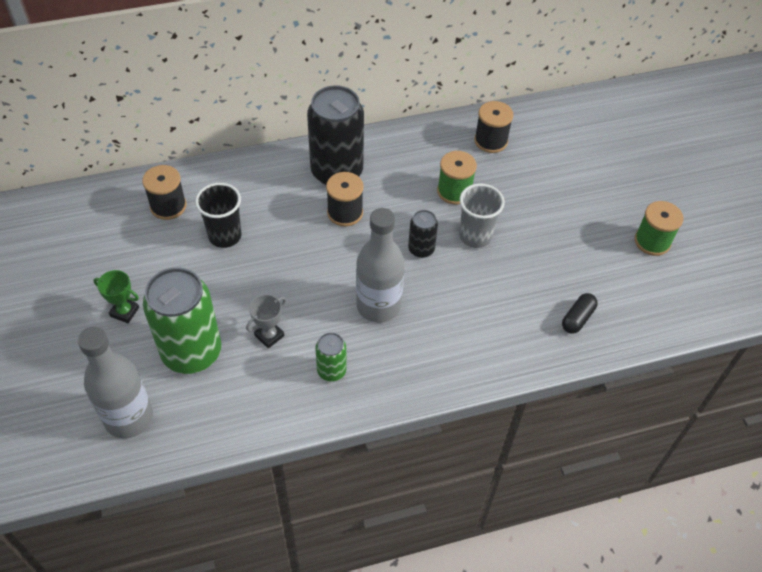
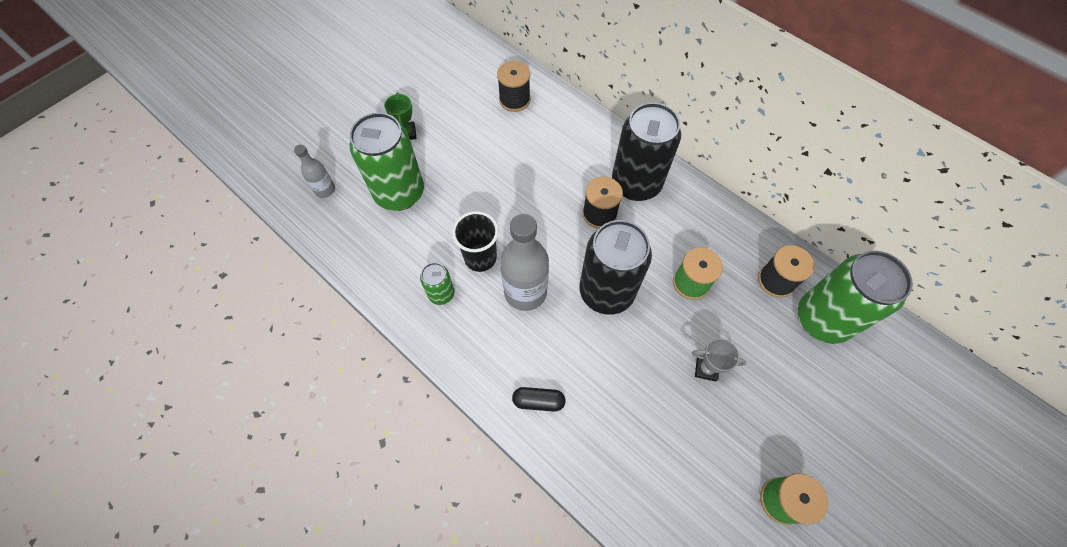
camera: 60 degrees right, 10 degrees up
grey bottle [78,327,153,439] -> grey bottle [294,145,335,198], size x0.53
black cup [195,183,242,248] -> black cup moved to [452,211,499,272]
grey trophy [246,294,286,349] -> grey trophy moved to [692,339,746,382]
black can [408,210,438,258] -> black can [579,220,652,315], size x2.08
grey cup [459,183,505,248] -> none
black capsule [562,293,598,334] -> black capsule moved to [512,387,566,412]
none -> green can [798,251,913,344]

